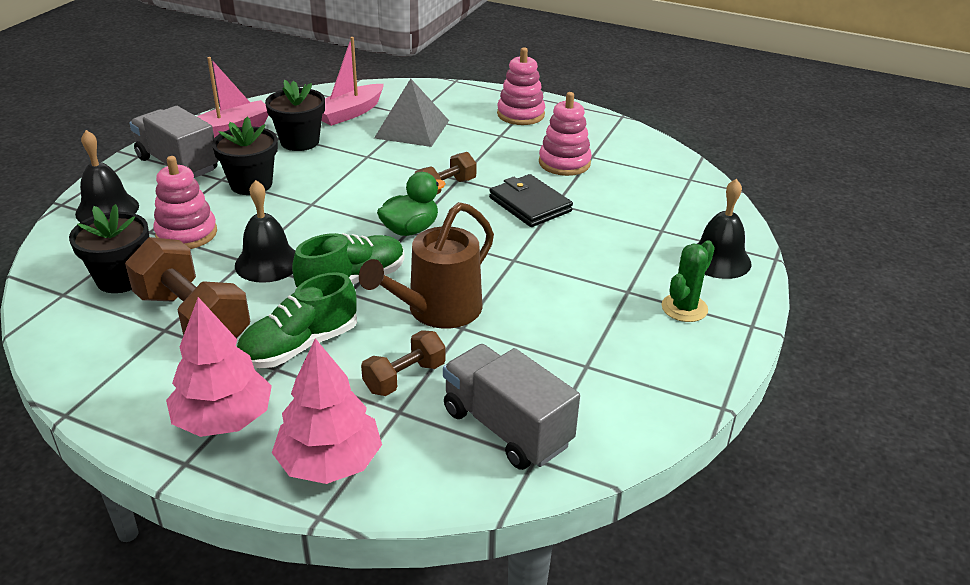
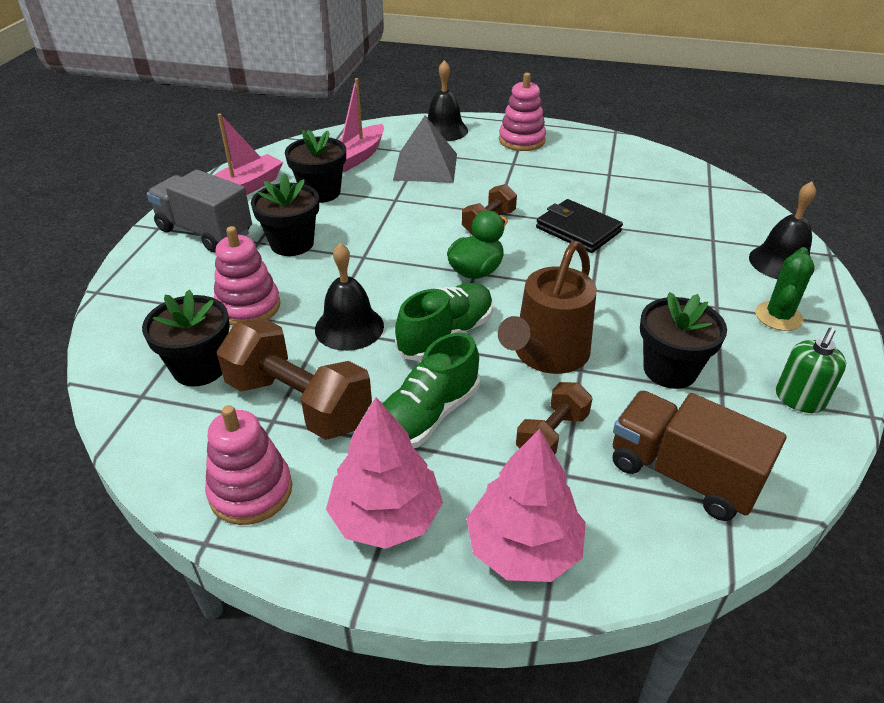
camera: 10 degrees left, 5 degrees up
black bell [75,130,139,222] -> black bell moved to [428,60,468,141]
grey truck [443,344,580,470] -> brown truck [612,391,786,521]
pink stacking toy [539,92,592,176] -> pink stacking toy moved to [205,405,292,525]
none -> black flower pot [640,292,727,389]
none -> green soap dispenser [776,328,846,413]

